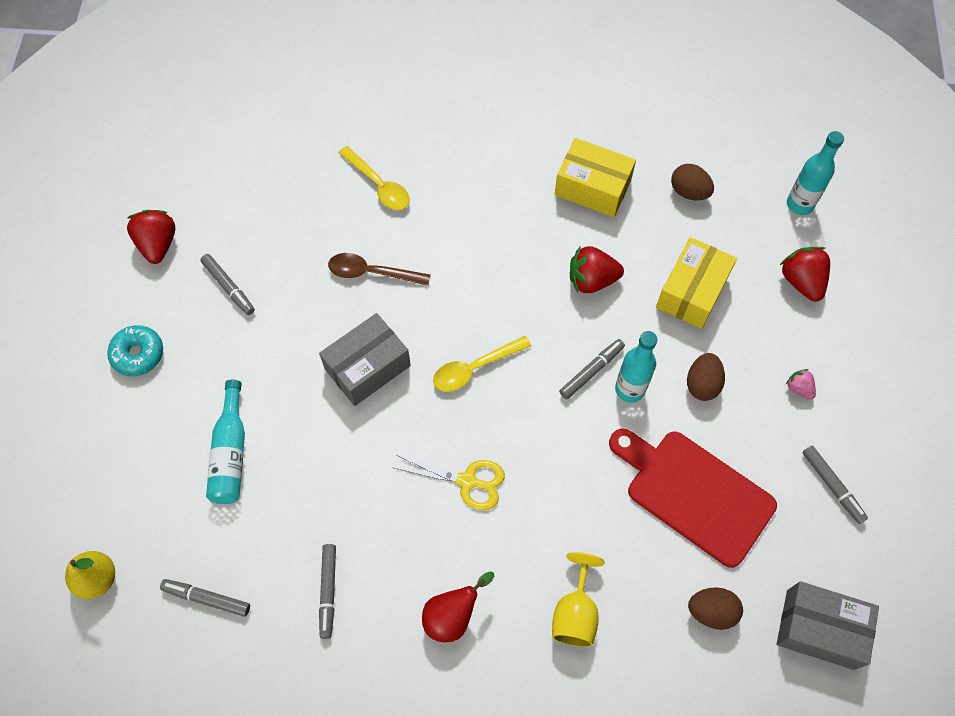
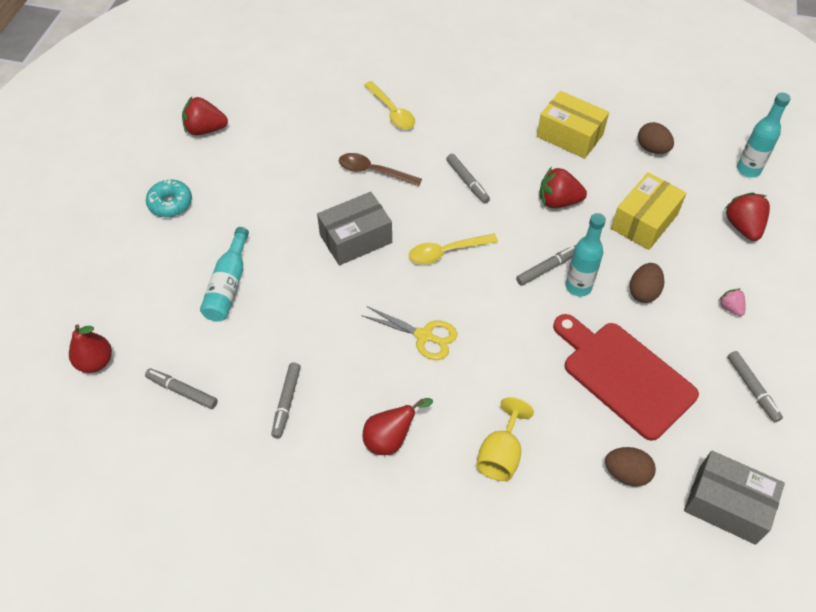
camera: 10 degrees right, 10 degrees down
yellow pear [65,551,115,599] -> red pear [69,324,112,373]
red strawberry [127,210,175,264] -> red strawberry turned 90 degrees counterclockwise [182,97,228,135]
grey marker [200,254,255,315] -> grey marker moved to [446,154,490,204]

